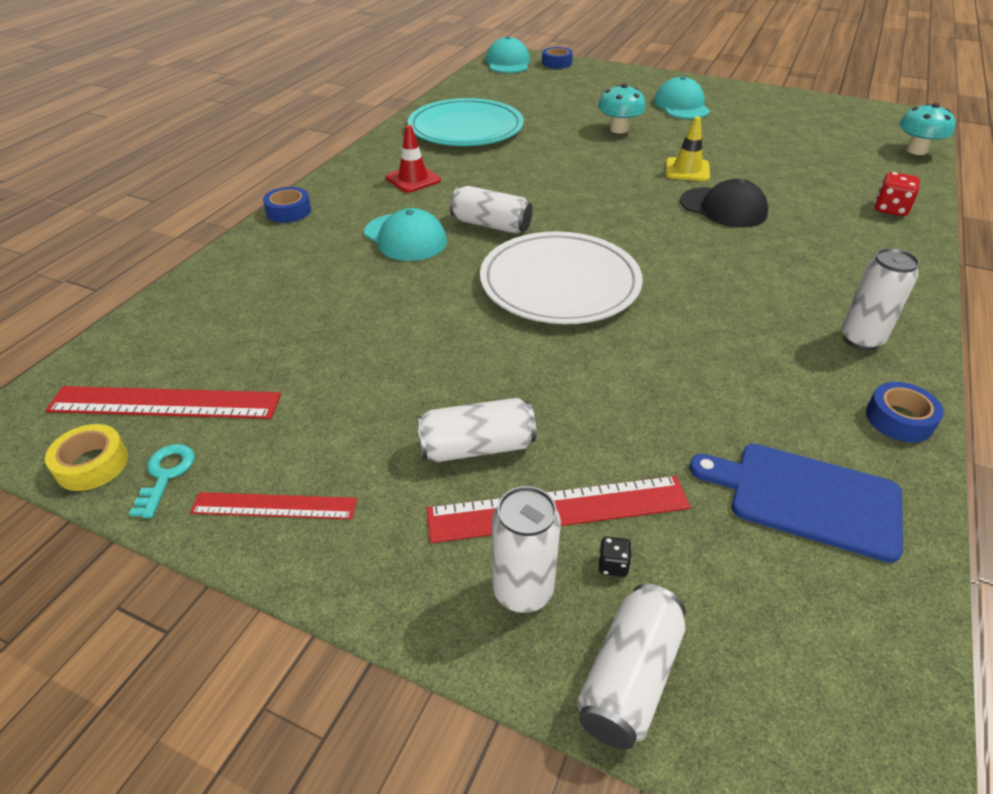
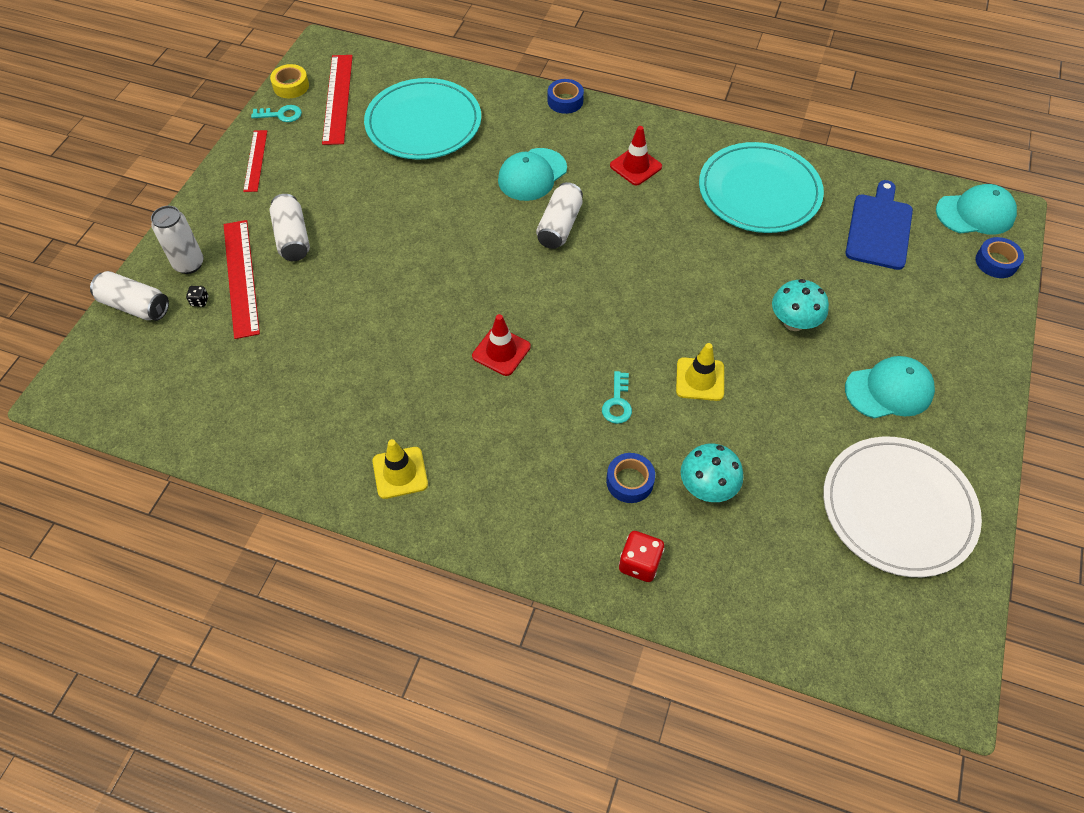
camera: 85 degrees right, 15 degrees up
white plate [480,231,643,324] -> white plate moved to [823,437,982,577]
black cap [680,179,768,228] -> turquoise key [602,371,632,424]
blue cutting board [690,444,903,563] -> blue cutting board moved to [845,180,913,270]
white can [841,248,920,350] -> yellow traffic cone [372,439,428,499]
blue tape [866,382,944,443] -> blue tape moved to [606,453,655,503]
turquoise mushroom [899,103,956,155] -> turquoise mushroom moved to [681,444,743,502]
none -> turquoise plate [364,78,481,160]
none -> red traffic cone [472,314,531,376]

